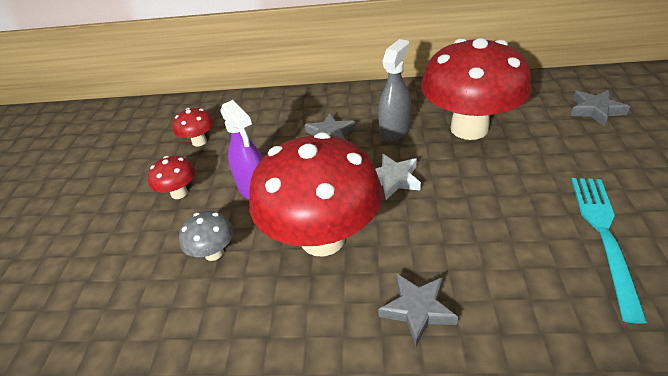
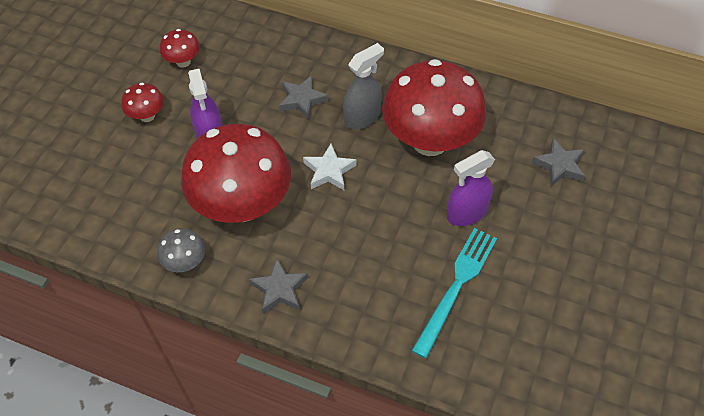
camera: 15 degrees right, 15 degrees up
grey mushroom [179,211,233,261] -> grey mushroom moved to [157,228,205,272]
none -> purple spray bottle [447,150,495,226]

